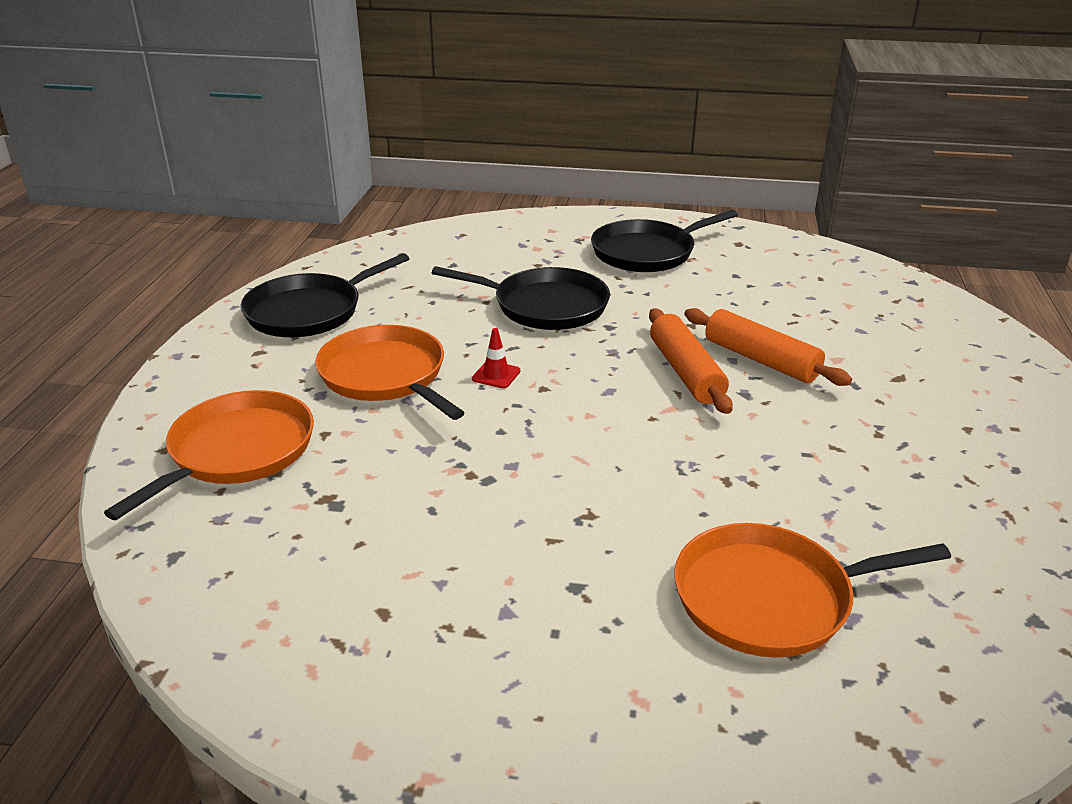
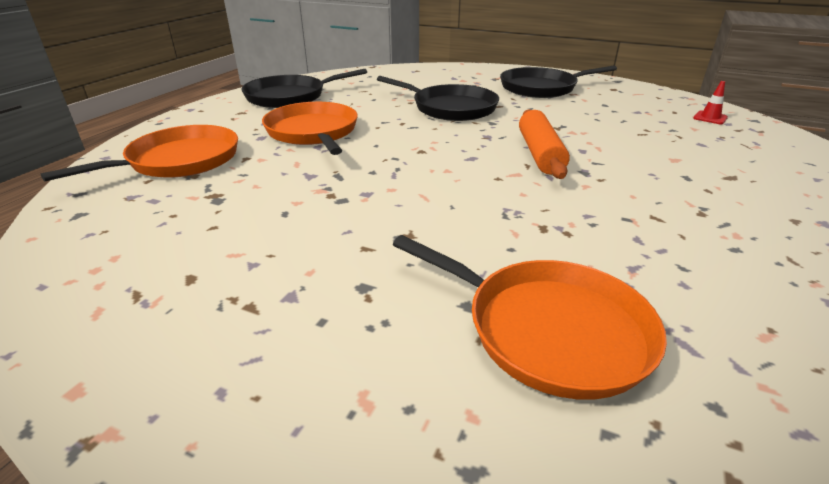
camera: 15 degrees right, 0 degrees up
red traffic cone [472,328,520,388] -> red traffic cone moved to [693,81,728,124]
orange pan [674,523,951,658] -> orange pan turned 150 degrees counterclockwise [393,235,667,400]
orange rolling pin [684,308,852,386] -> none

